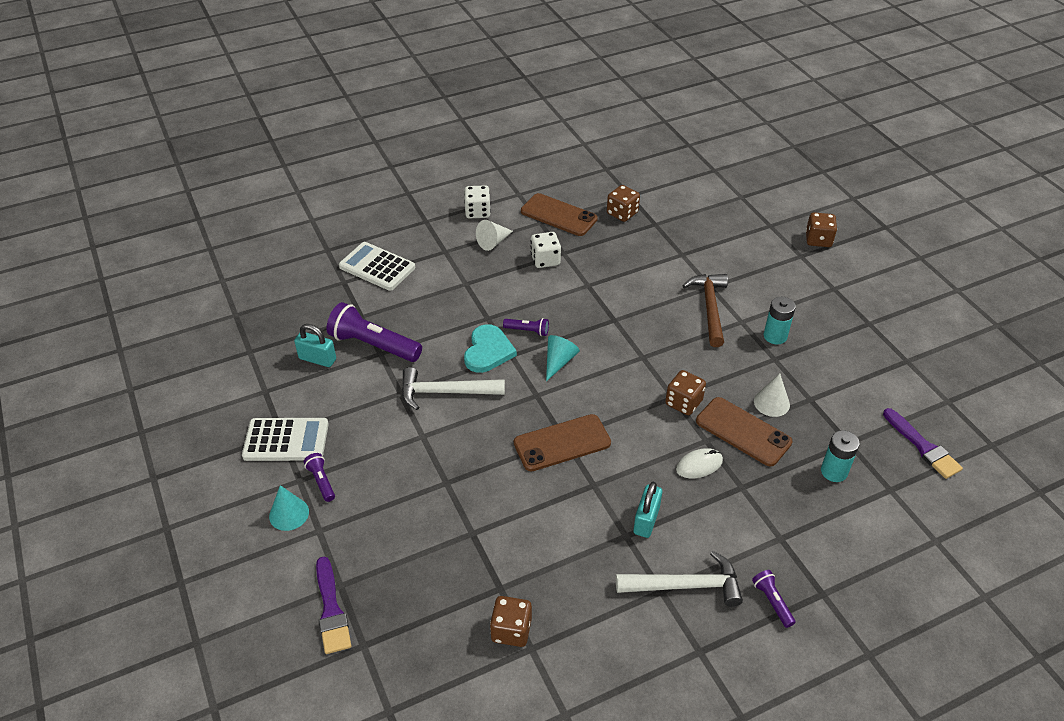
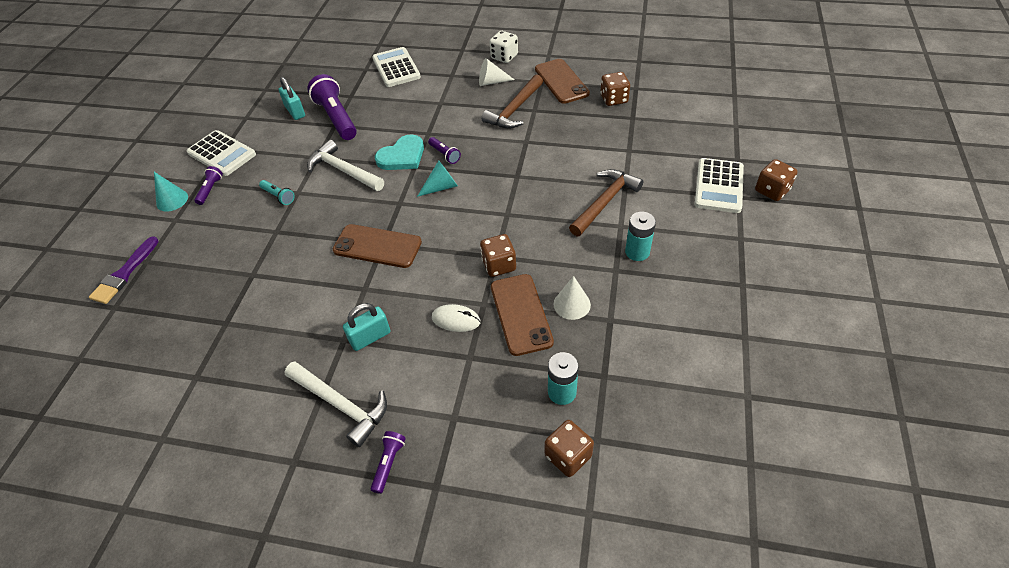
camera: 40 degrees right, 5 degrees up
brown dice [490,596,532,647] -> brown dice moved to [545,420,594,477]
white dice [531,232,561,268] -> brown hammer [482,74,543,128]
purple brush [883,408,963,479] -> none
none -> turquoise flashlight [259,180,295,205]
none -> white calculator [695,158,744,213]

